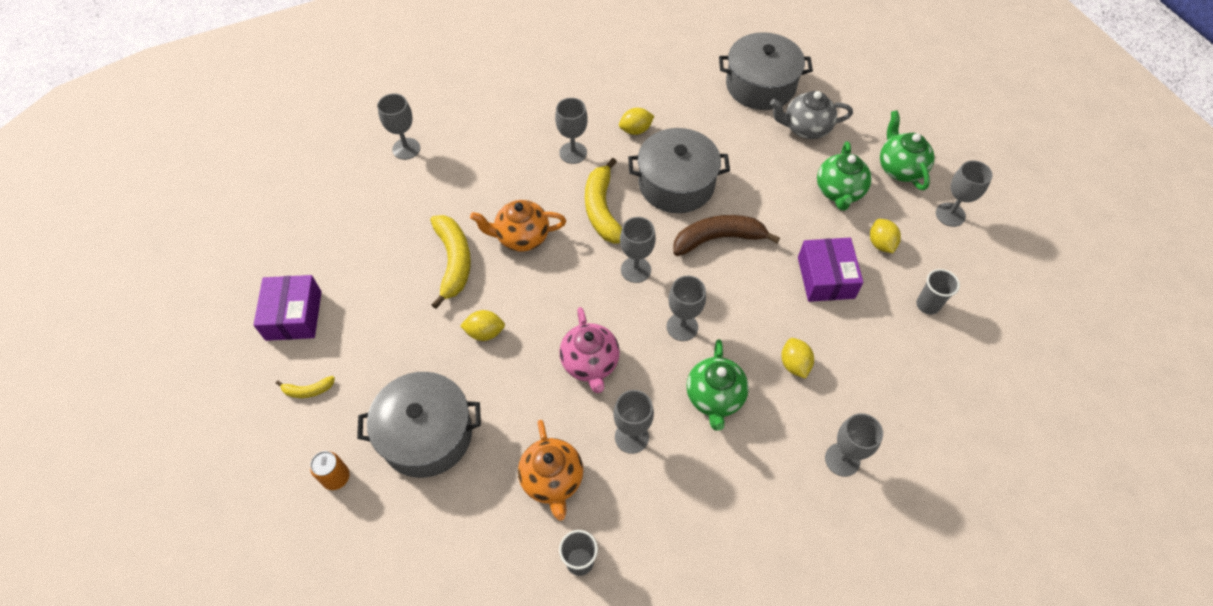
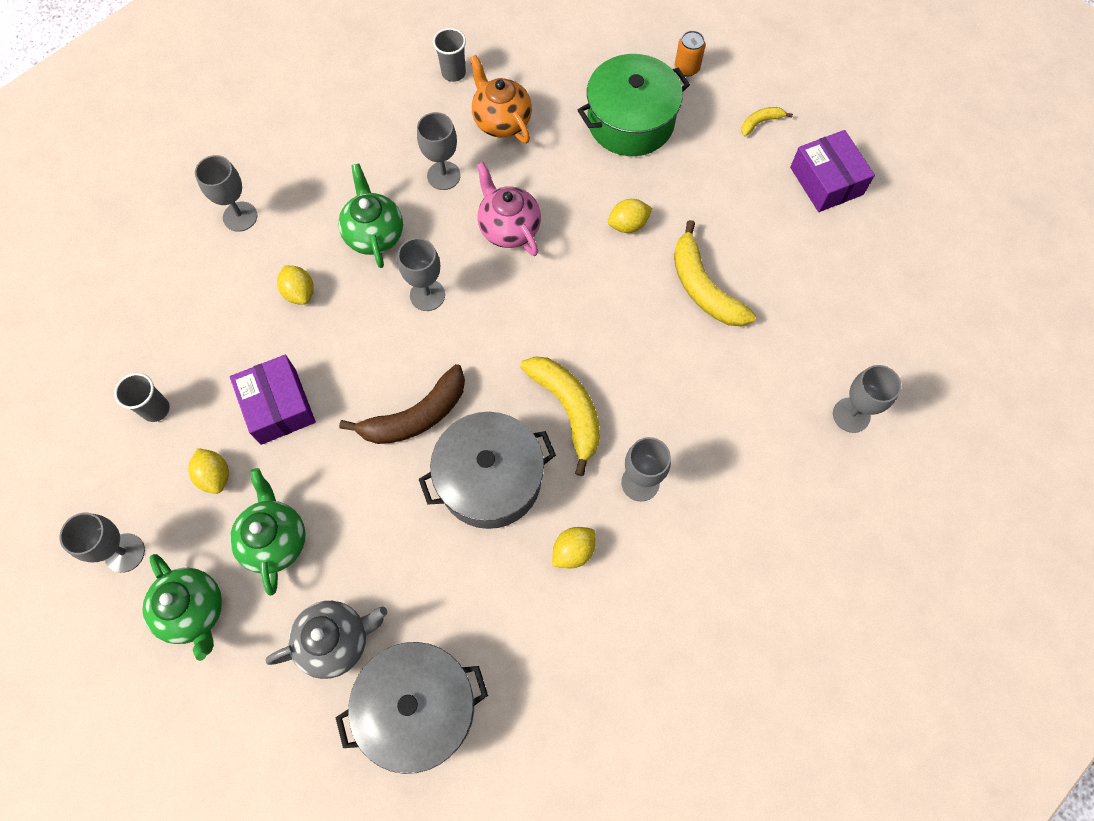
camera: 160 degrees right, 10 degrees up
grey pot [357,372,481,478] -> green pot [578,54,690,156]
orange teapot [470,200,566,252] -> none
grey goblet [620,217,656,283] -> none

